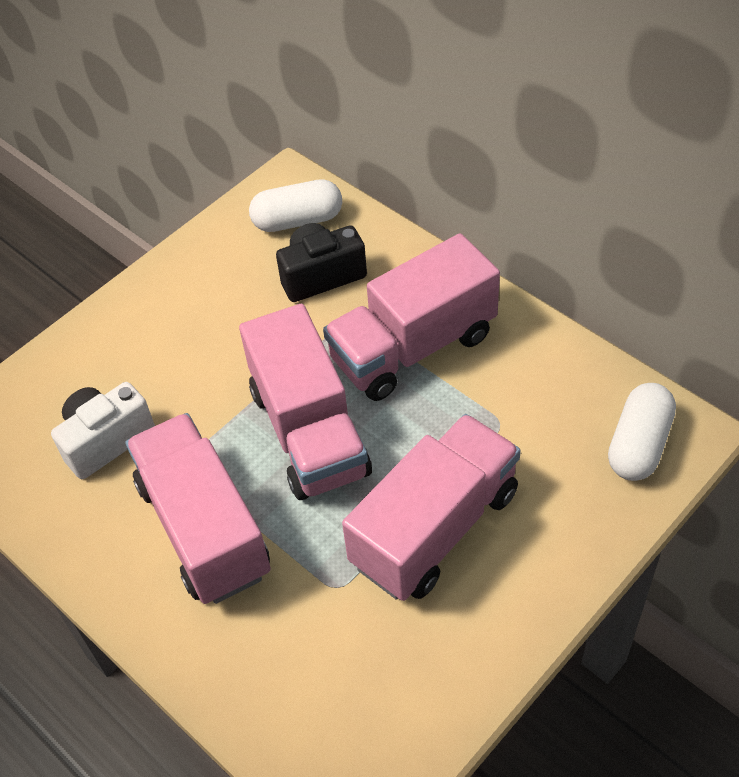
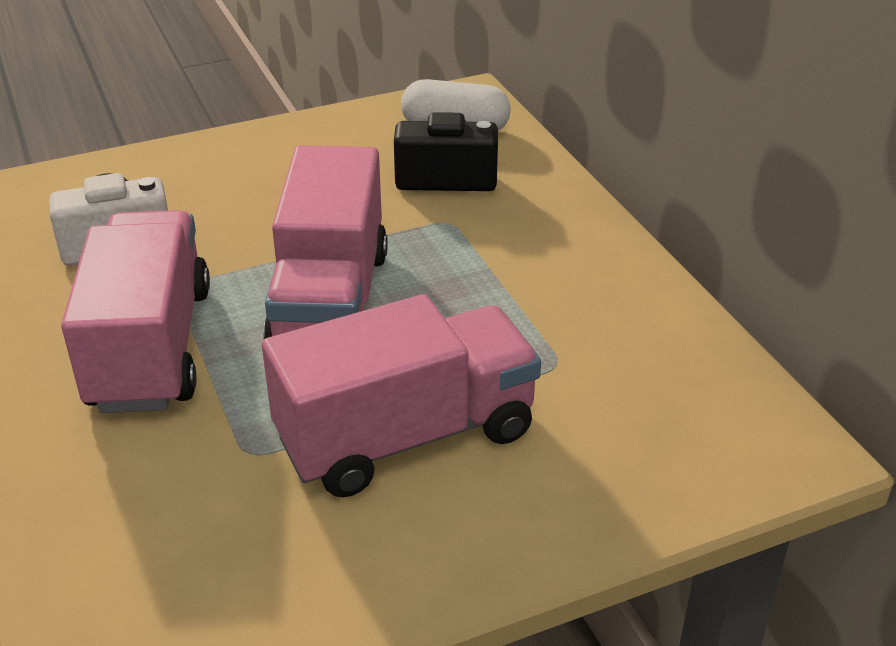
camera: 20 degrees right, 15 degrees down
pink truck [323,233,500,401] -> none
white capsule [608,383,676,481] -> none

